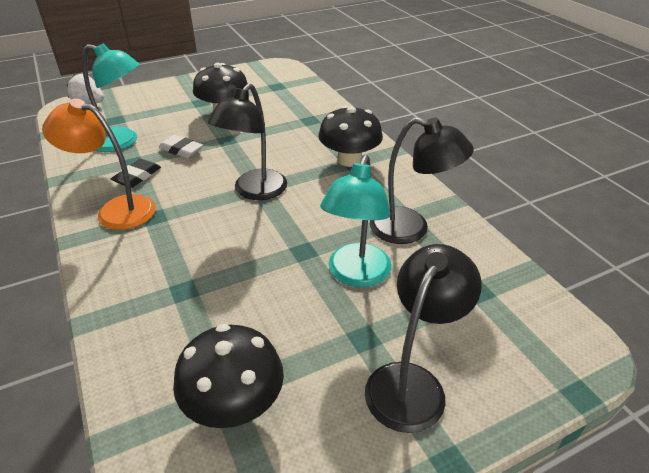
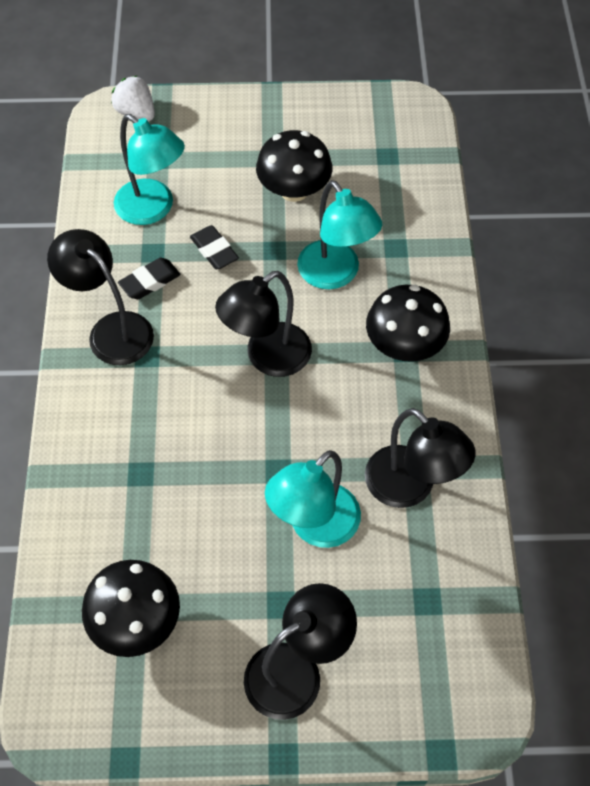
camera: 25 degrees right, 20 degrees up
orange lamp [42,99,156,230] -> black lamp [47,229,154,365]
white eraser [159,135,203,158] -> black eraser [190,225,239,269]
none -> turquoise lamp [297,180,382,289]

